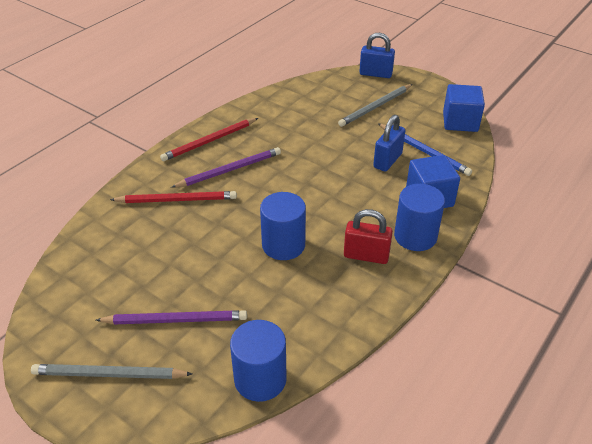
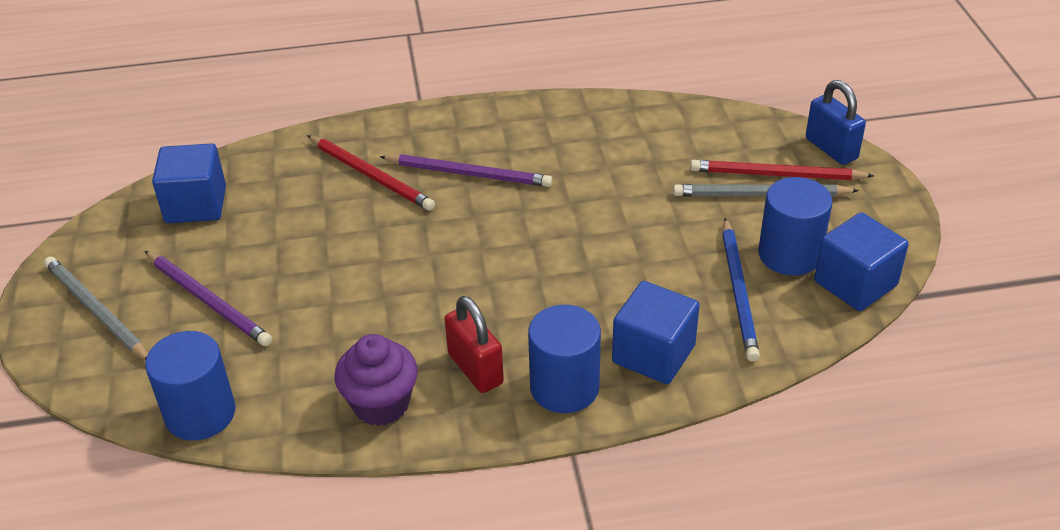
camera: 45 degrees right, 0 degrees up
red pencil [160,118,258,161] -> red pencil moved to [690,160,874,180]
blue cylinder [260,192,306,260] -> blue cylinder moved to [759,177,832,276]
blue padlock [373,115,405,172] -> none
none -> blue cube [152,143,226,223]
none -> purple cupcake [334,334,418,426]

